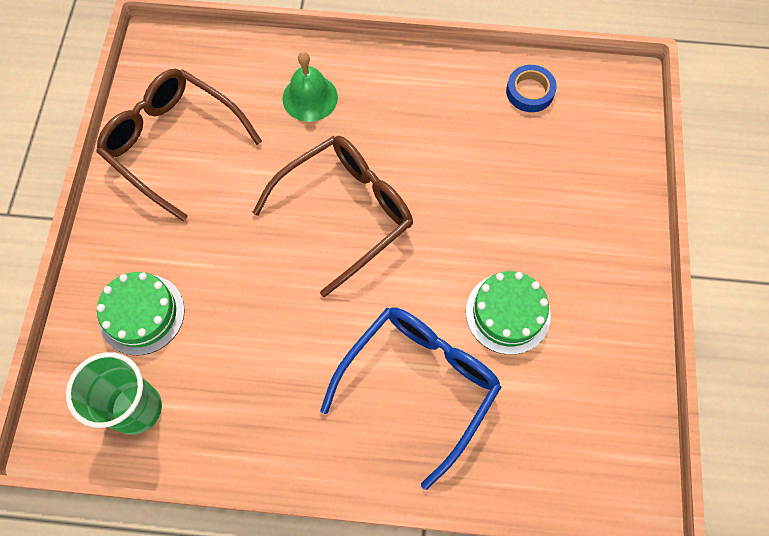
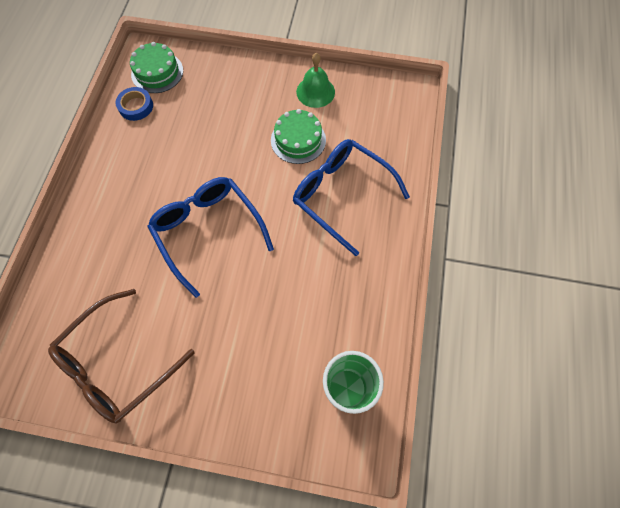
camera: 85 degrees left, 0 degrees up
green cake [97,272,185,356] -> green cake moved to [130,42,183,93]
brown glasses [252,136,413,297] -> blue glasses [147,177,274,298]
green bell [282,52,338,122] -> green bell moved to [296,53,335,108]

